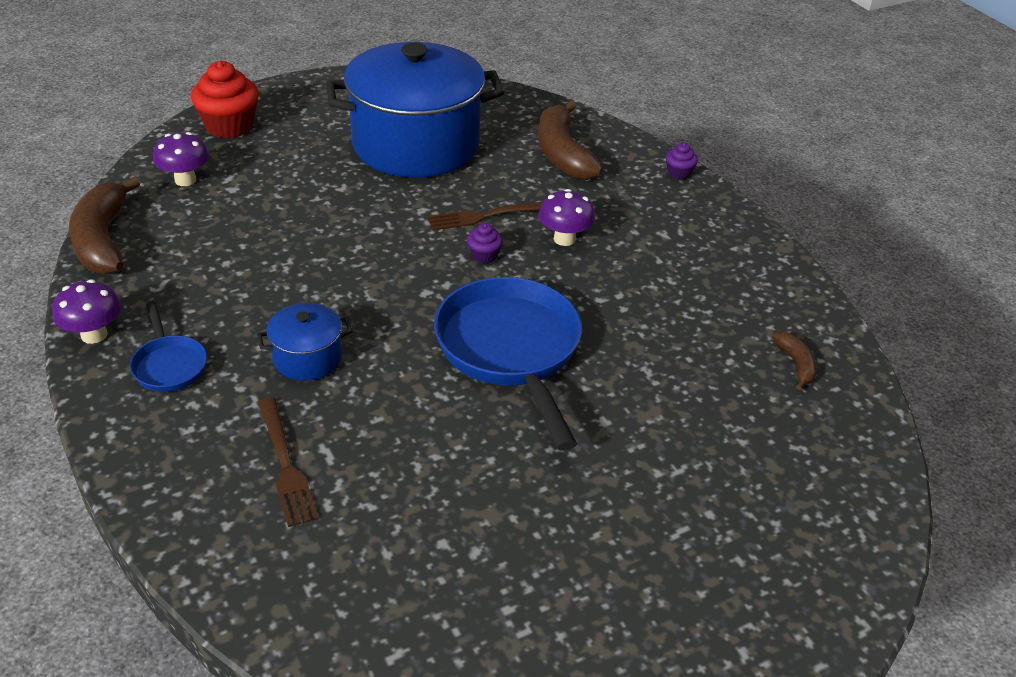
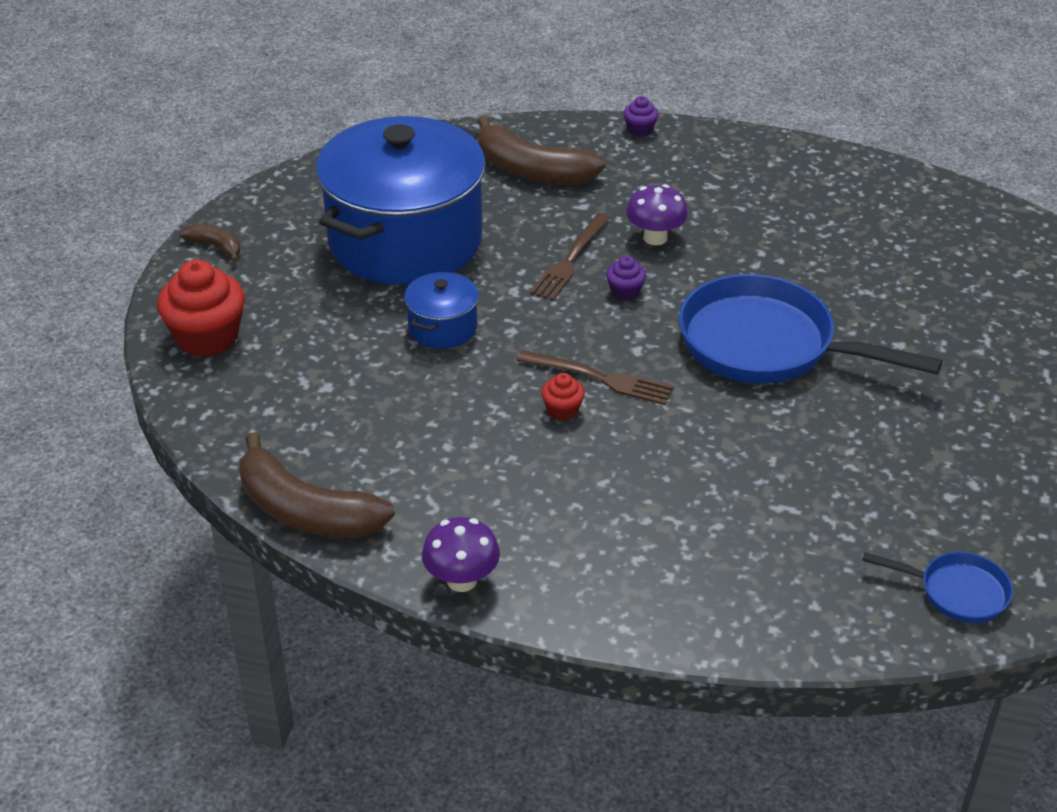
camera: 45 degrees left, 0 degrees up
blue pan [130,301,207,392] -> blue pan moved to [862,552,1013,623]
purple mushroom [153,132,209,186] -> none
blue pot [257,303,353,381] -> blue pot moved to [404,272,479,349]
brown fork [258,398,318,527] -> brown fork moved to [516,350,674,405]
brown banana [772,331,817,390] -> brown banana moved to [179,224,240,262]
none -> red cupcake [541,373,585,420]

